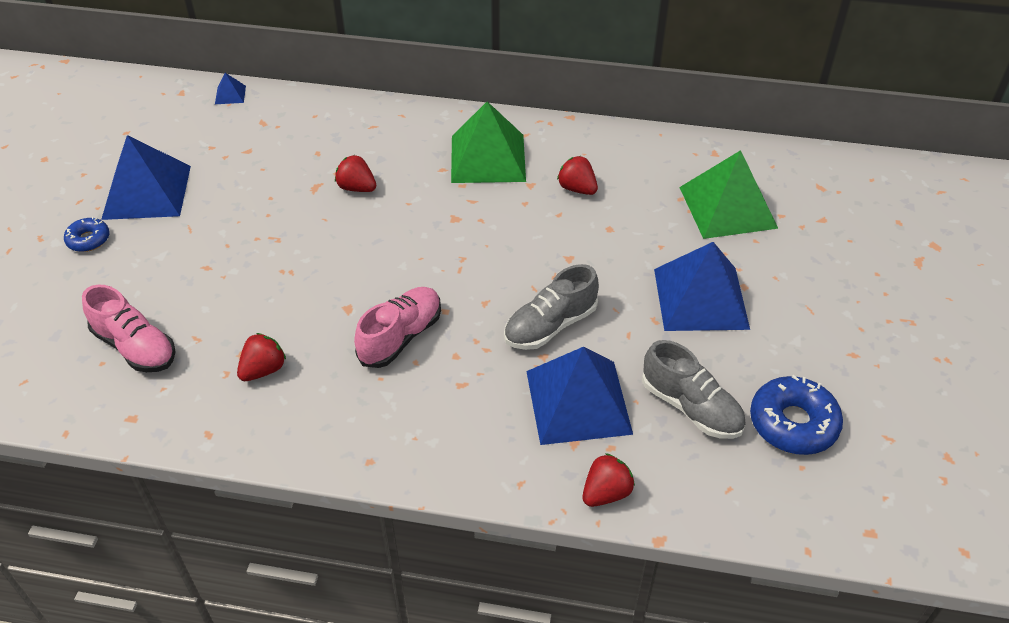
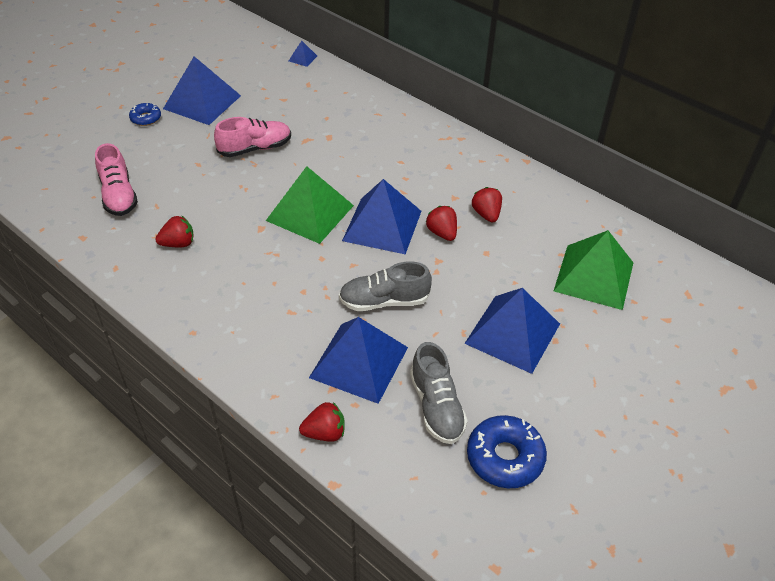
camera: 30 degrees right, 0 degrees up
red strawberry [335,155,376,192] -> red strawberry moved to [426,206,457,241]
pink shoe [354,287,441,368] -> pink shoe moved to [214,117,291,157]
green pyramid [451,101,526,183] -> green pyramid moved to [266,166,354,244]
none -> blue pyramid [342,179,421,254]

